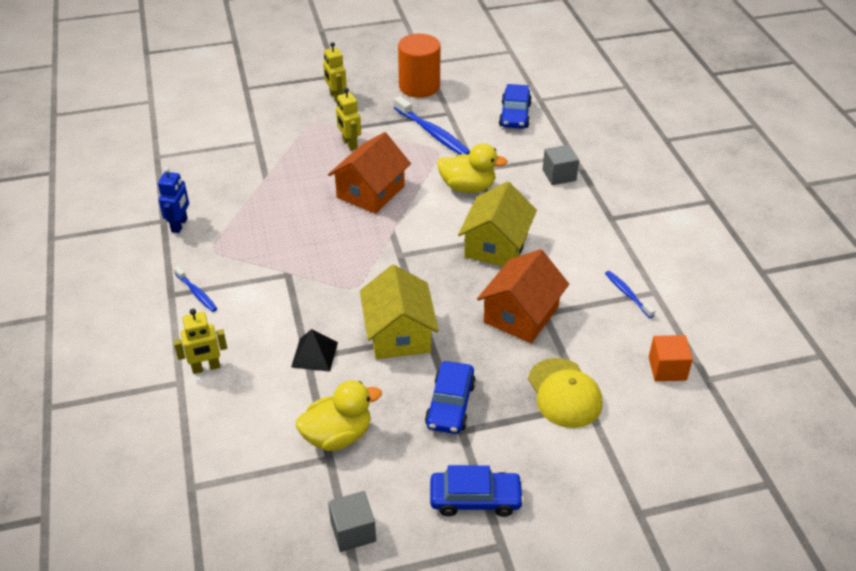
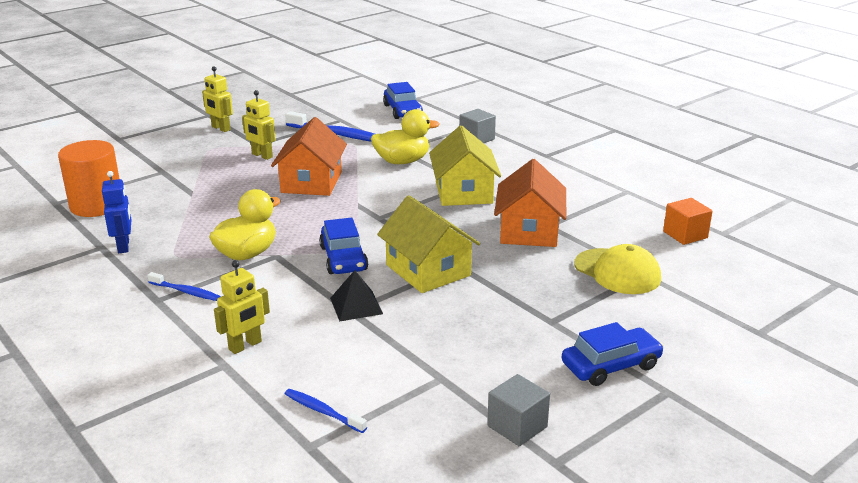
camera: 25 degrees left, 15 degrees down
yellow duck [296,380,382,451] -> yellow duck moved to [209,189,281,260]
orange cylinder [398,33,441,98] -> orange cylinder moved to [58,140,119,217]
blue car [425,361,476,434] -> blue car moved to [319,218,368,274]
blue toothbrush [605,271,655,318] -> blue toothbrush moved to [285,389,367,433]

